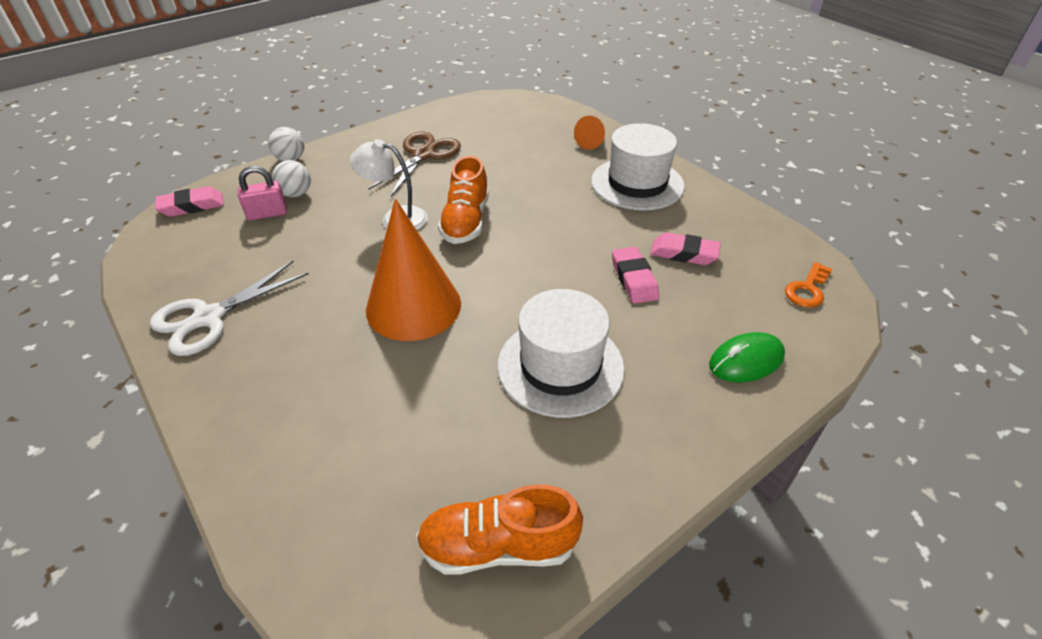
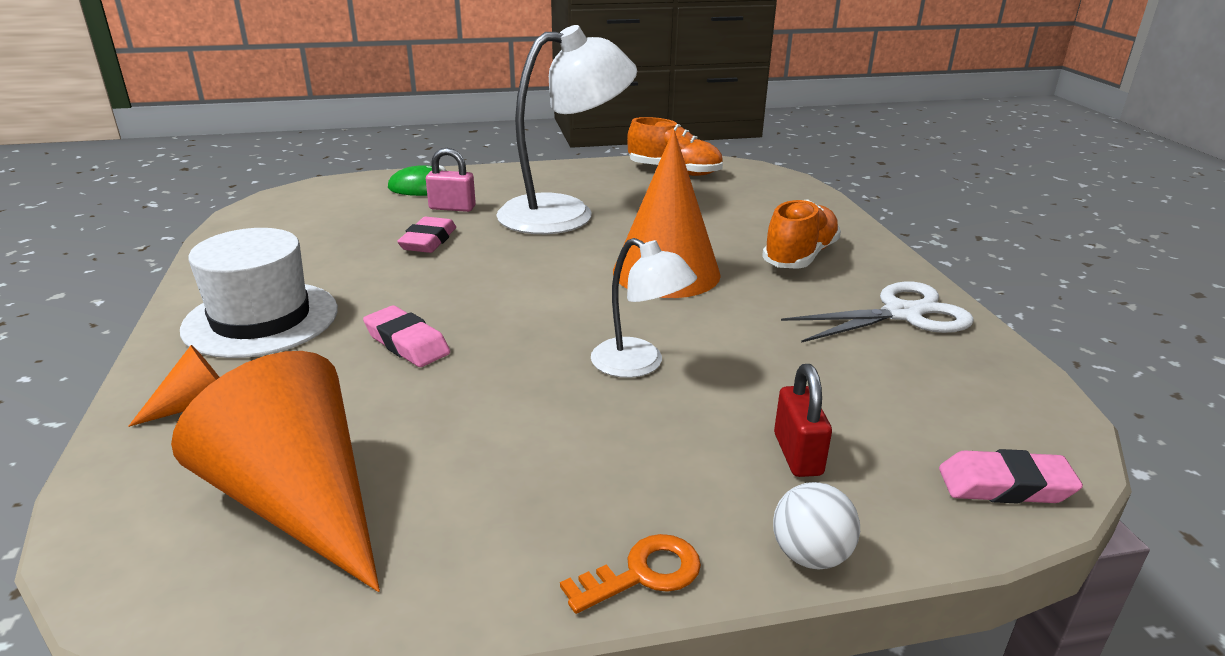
camera: 155 degrees left, 15 degrees down
pink padlock [238,166,287,221] -> pink padlock moved to [426,148,476,212]
white ball [272,160,311,197] -> red padlock [774,364,832,477]
brown scissors [369,132,461,197] -> none
orange shoe [438,156,489,244] -> orange shoe moved to [762,199,841,269]
white hat [498,289,625,418] -> white lamp [496,25,637,234]
pink eraser [650,232,721,265] -> pink eraser moved to [363,306,450,367]
orange key [785,262,832,308] -> orange key moved to [560,534,701,614]
none -> orange cone [171,351,380,592]

